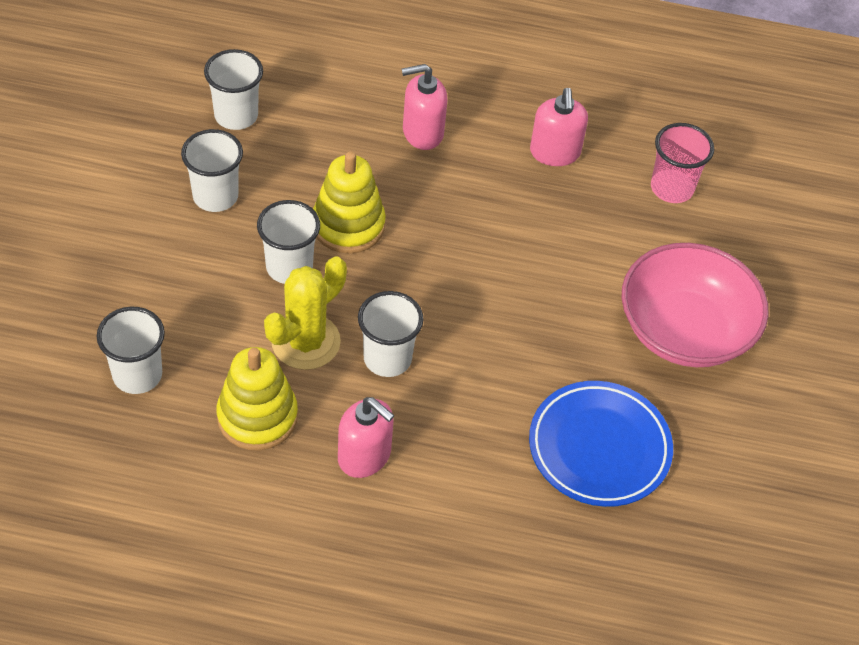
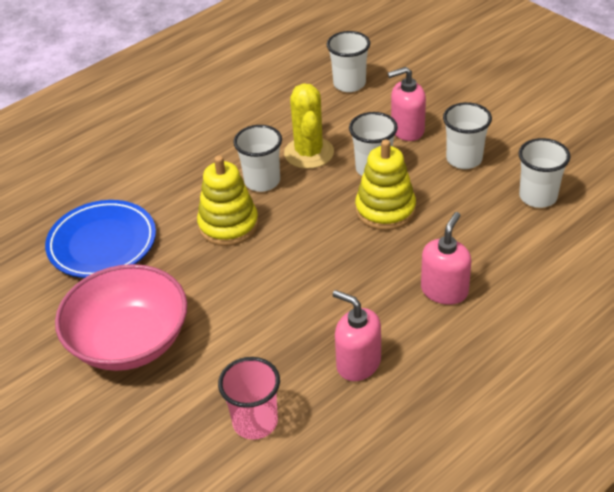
camera: 135 degrees right, 10 degrees down
yellow stacking toy [216,347,298,451] -> yellow stacking toy moved to [197,156,259,246]
pink soap dispenser [338,397,394,478] -> pink soap dispenser moved to [388,67,426,141]

